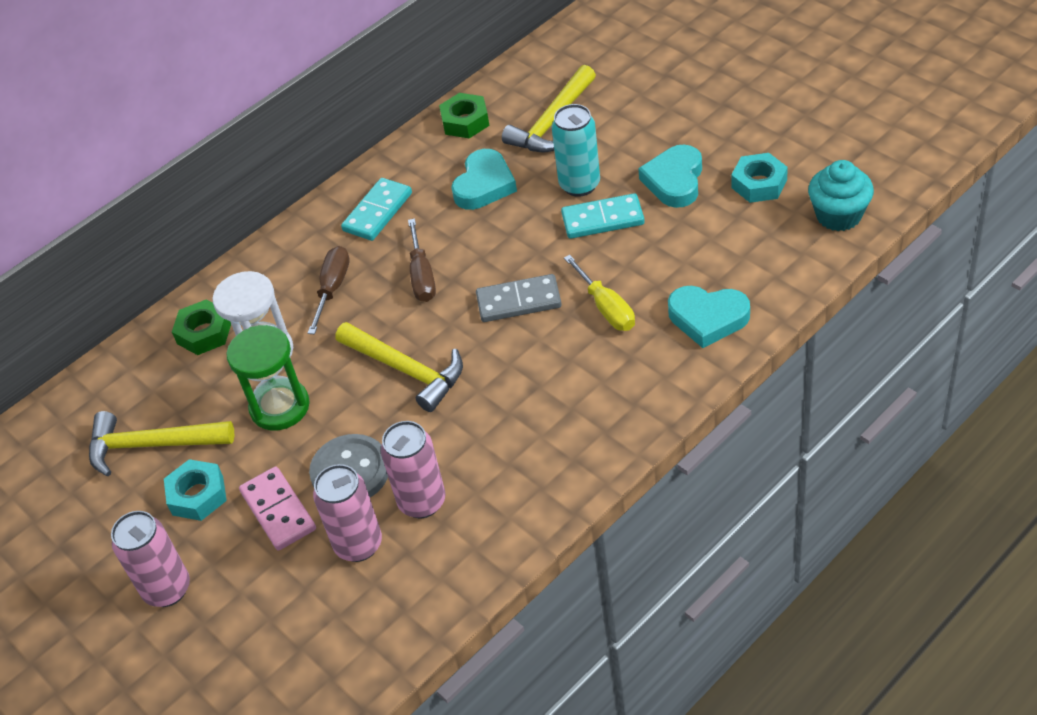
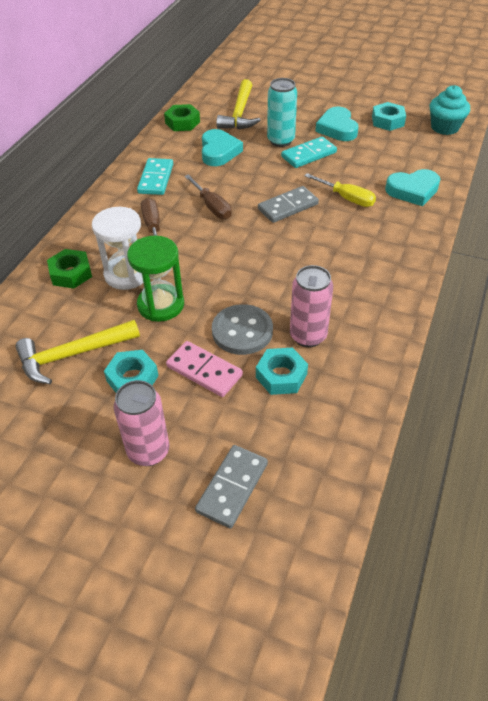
camera: 30 degrees left, 0 degrees up
pink can [313,464,382,562] -> turquoise nut [256,348,308,395]
yellow hammer [336,322,463,412] -> none
none -> grey domino [195,445,268,529]

